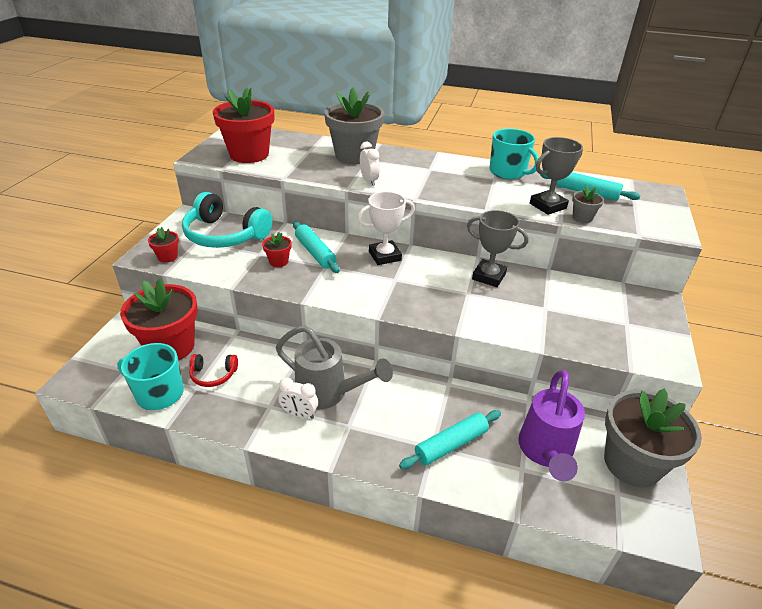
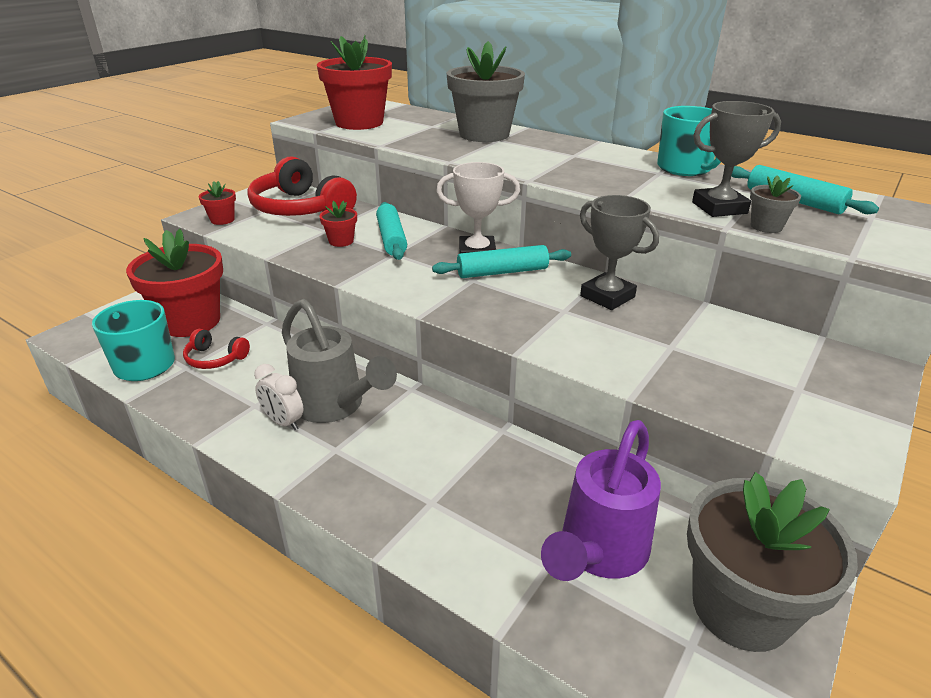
camera: 20 degrees right, 5 degrees down
turquoise headphones [182,192,272,248] -> red headphones [247,156,357,216]
white clock [360,142,380,186] -> none
turquoise rolling pin [399,410,501,469] -> turquoise rolling pin moved to [432,245,571,278]

